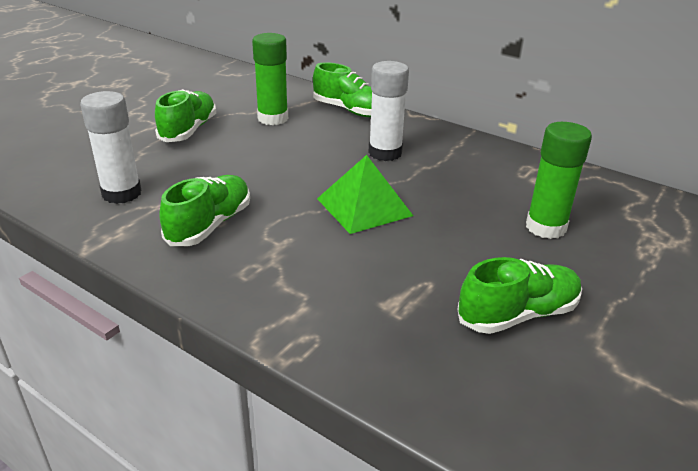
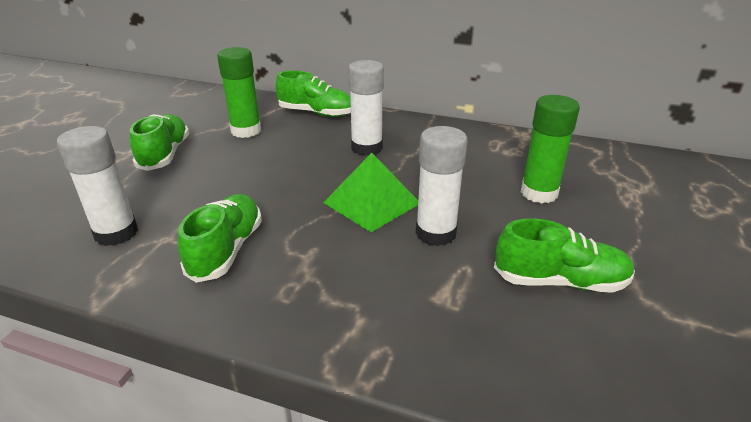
camera: 15 degrees left, 0 degrees up
green shoe [458,257,582,334] -> green shoe turned 45 degrees clockwise [494,218,635,293]
none -> white glue stick [416,126,468,246]

